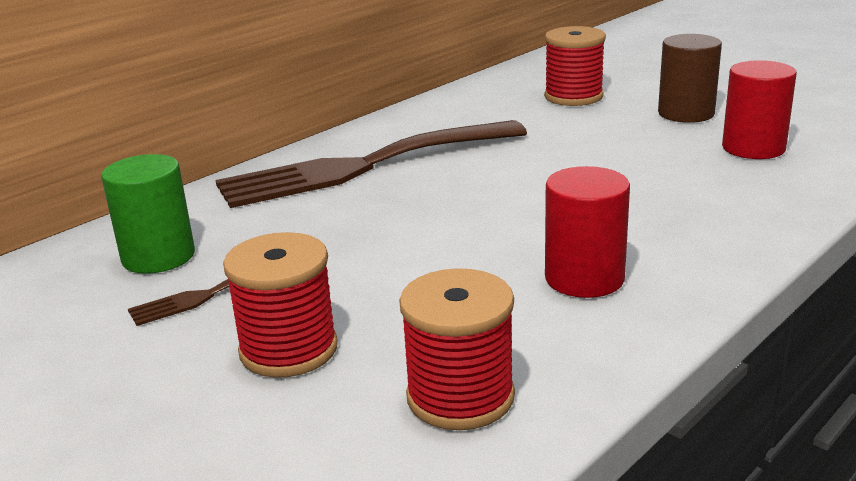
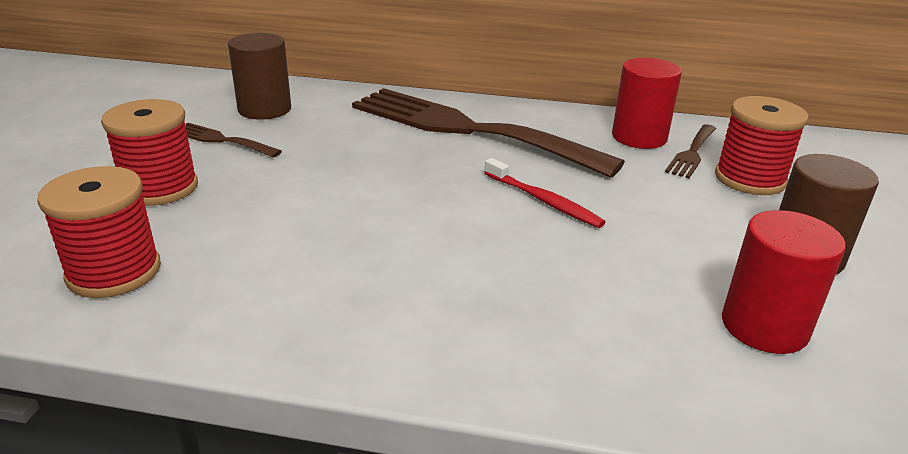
camera: 55 degrees right, 5 degrees up
green cylinder [101,154,195,274] -> brown cylinder [228,33,291,120]
red cylinder [545,166,630,298] -> red cylinder moved to [612,58,682,149]
none -> red toothbrush [484,158,605,228]
none -> brown fork [665,124,716,178]

